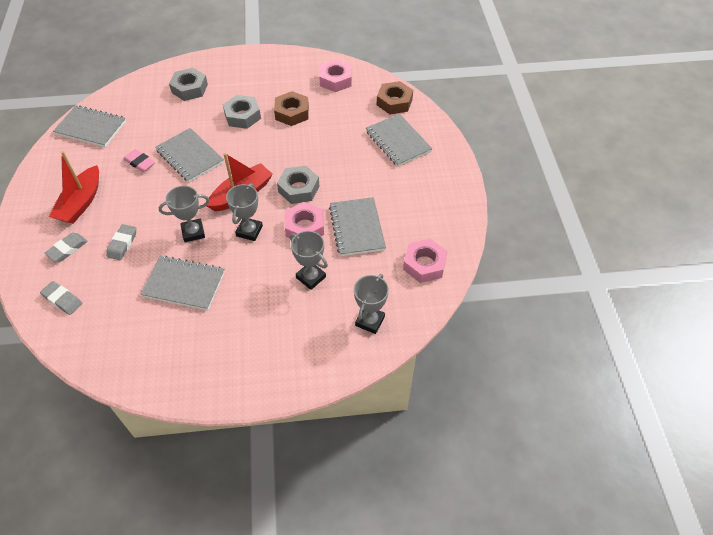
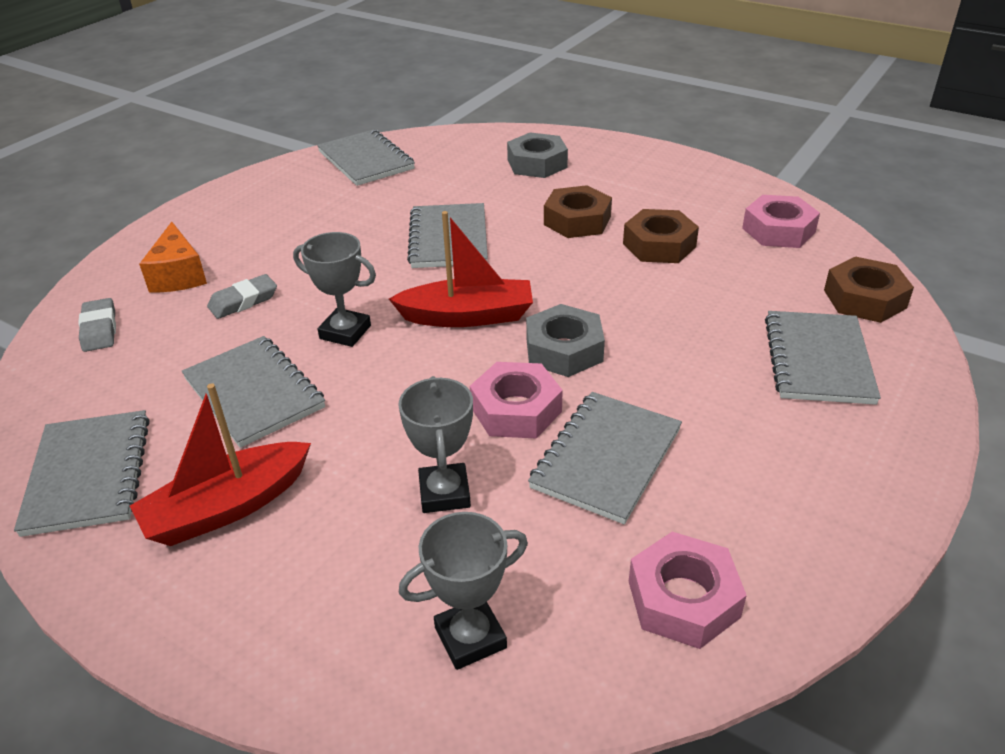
camera: 40 degrees right, 15 degrees down
grey eraser [45,233,88,262] -> orange cheese [139,222,207,292]
red boat [49,151,99,224] -> red boat moved to [130,383,311,546]
pink eraser [123,149,155,172] -> none
grey nut [223,95,261,129] -> brown nut [544,185,612,238]
grey trophy [226,183,263,241] -> none
none -> grey notebook [14,410,150,537]

